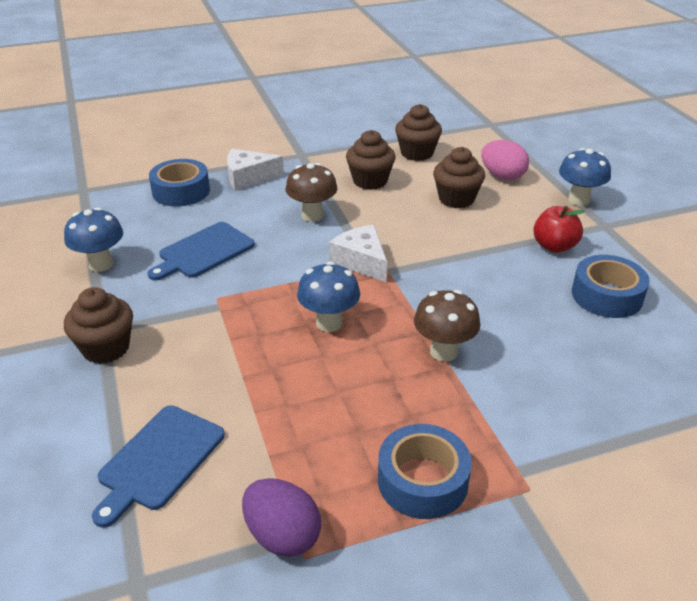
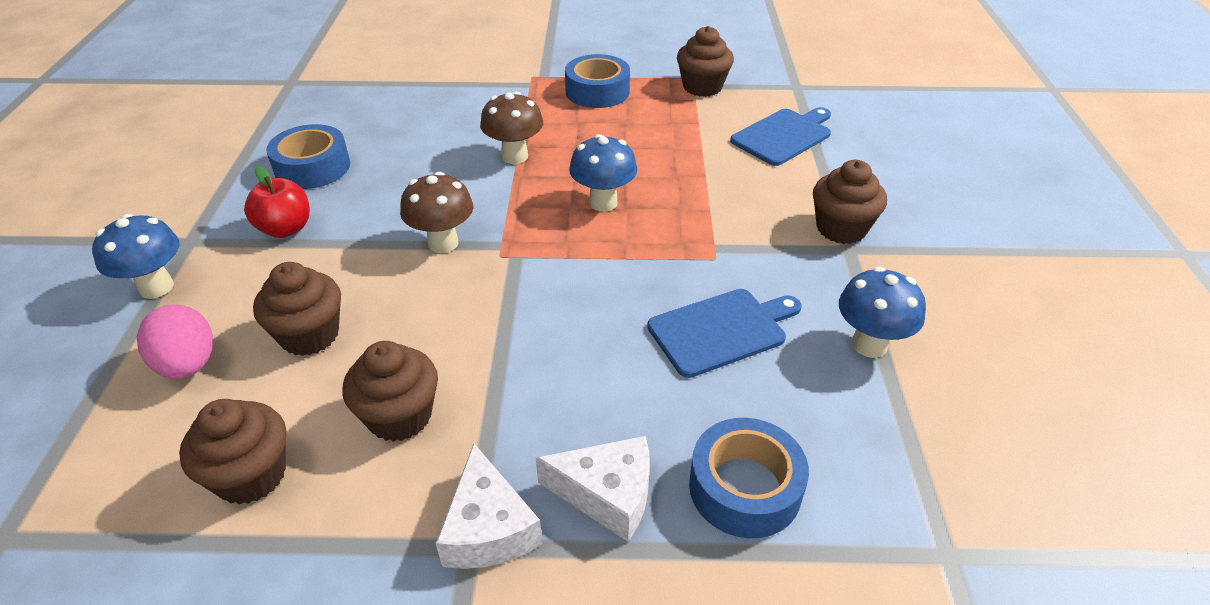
camera: 160 degrees left, 5 degrees up
purple egg [242,478,321,557] -> brown cupcake [677,26,734,97]
brown mushroom [286,163,338,222] -> brown mushroom moved to [400,172,473,253]
white cheese [329,225,387,282] -> white cheese moved to [436,444,543,569]

